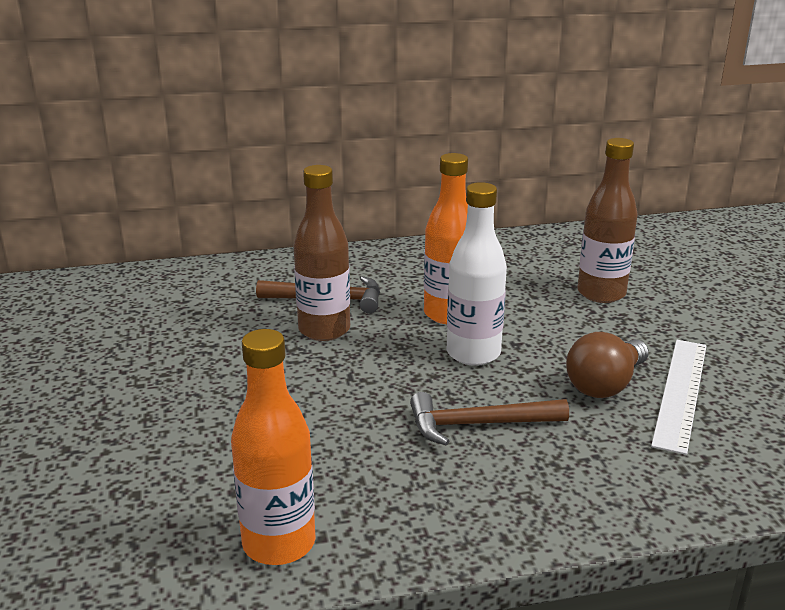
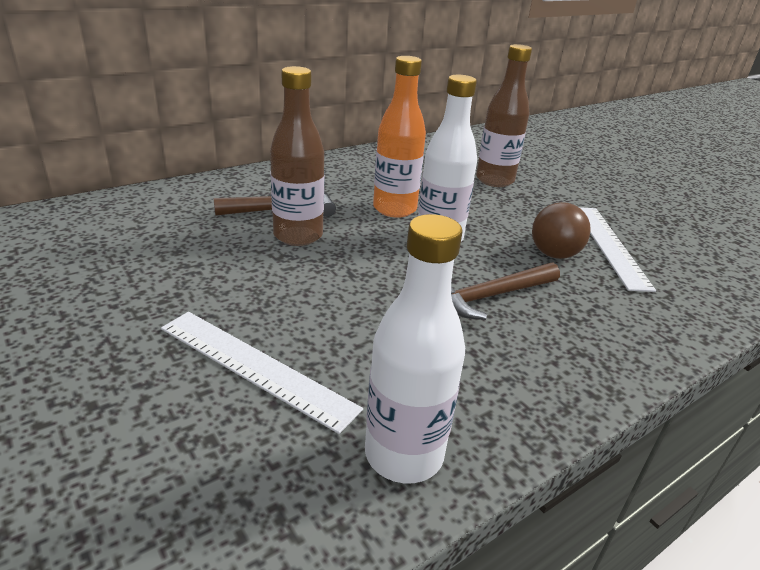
camera: 25 degrees left, 5 degrees up
orange bottle [231,329,316,565] -> white bottle [365,214,465,483]
none -> white ruler [161,312,363,434]

